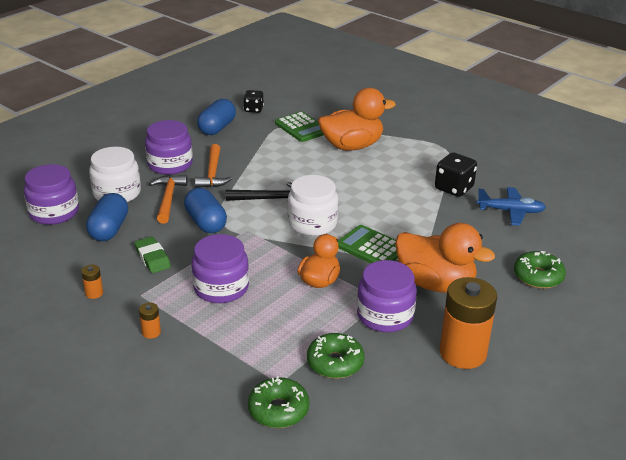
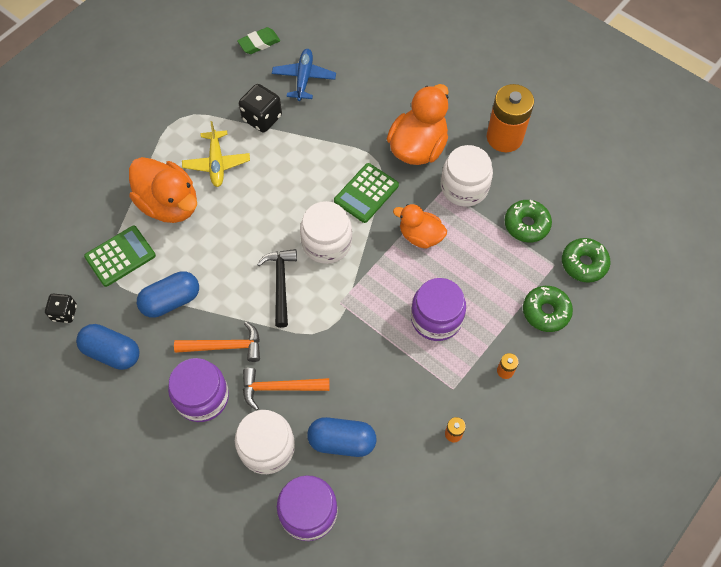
camera: 90 degrees left, 30 degrees up
green eraser [134,237,171,273] -> green eraser moved to [237,27,280,54]
blue capsule [184,188,227,233] -> blue capsule moved to [137,271,199,318]
orange duck [318,88,396,151] -> orange duck turned 150 degrees clockwise [129,157,197,223]
purple jar [357,260,417,332] -> white jar [441,145,493,207]
green donut [514,251,566,289] -> green donut moved to [523,286,573,332]
none -> yellow plane [182,121,250,187]

